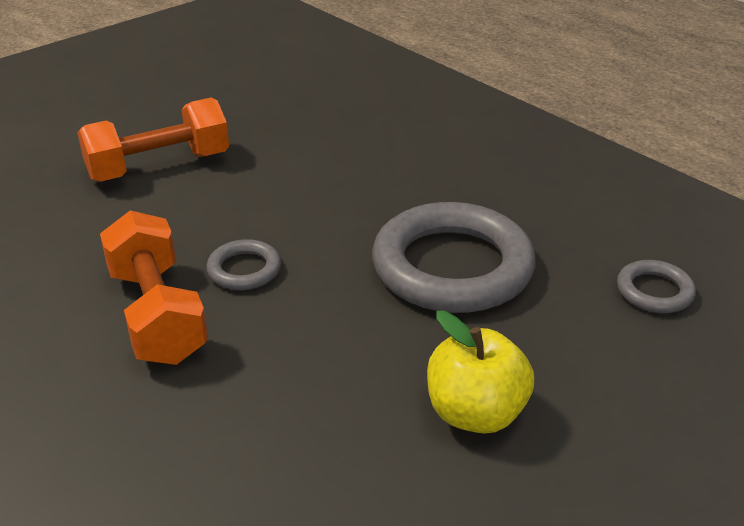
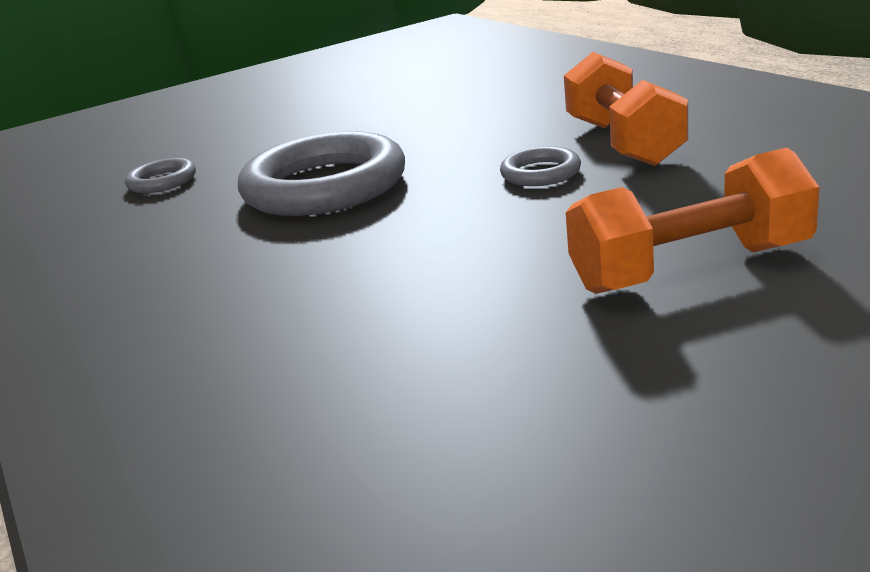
camera: 165 degrees left, 10 degrees down
yellow apple [427,310,534,434] -> none

